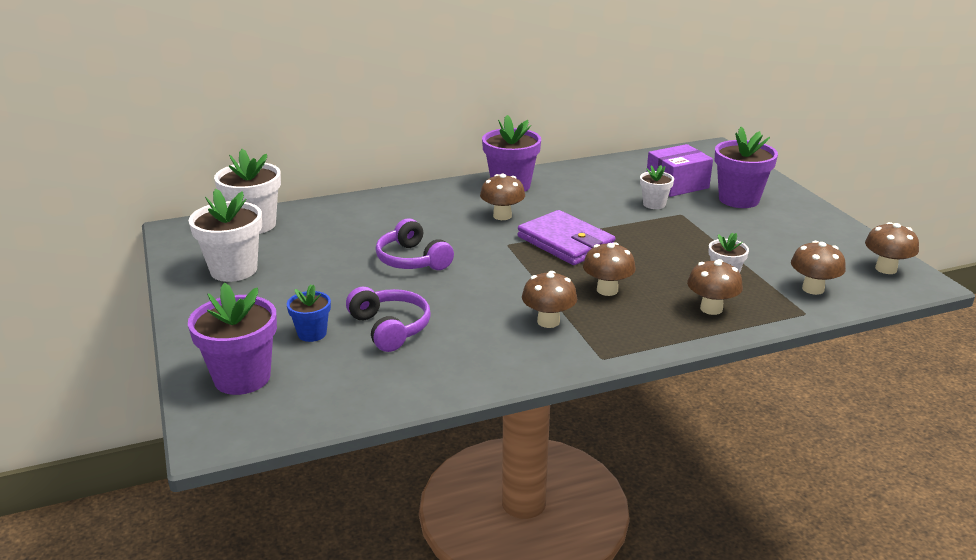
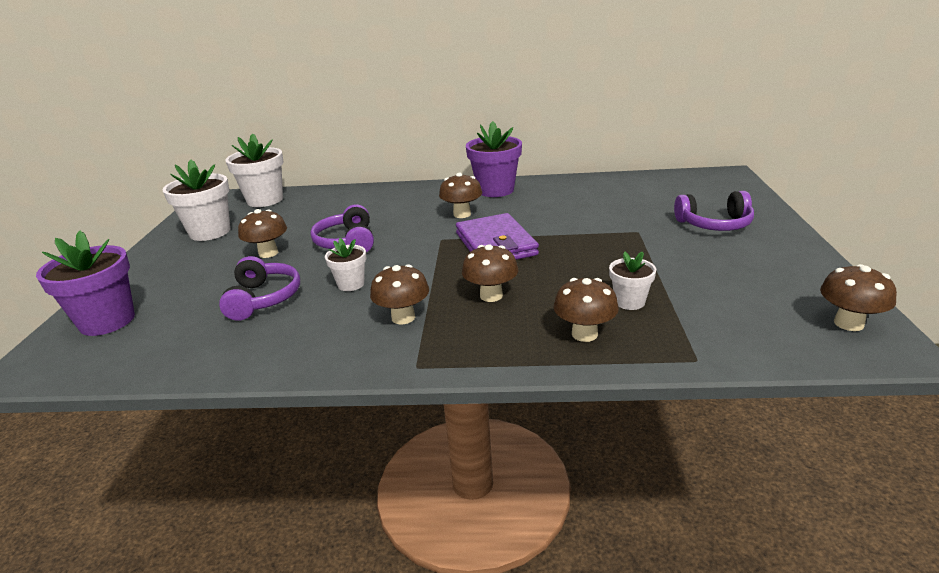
camera: 25 degrees right, 0 degrees up
blue flower pot [287,285,331,342] -> none
white flower pot [640,165,674,209] -> white flower pot moved to [325,238,366,291]
purple box [647,144,713,197] -> none
purple flower pot [715,127,778,208] -> purple headphones [674,191,754,231]
brown mushroom [791,241,846,295] -> brown mushroom moved to [238,209,287,258]

